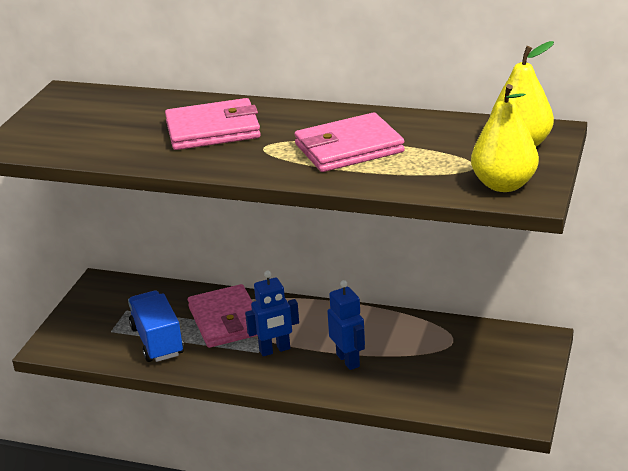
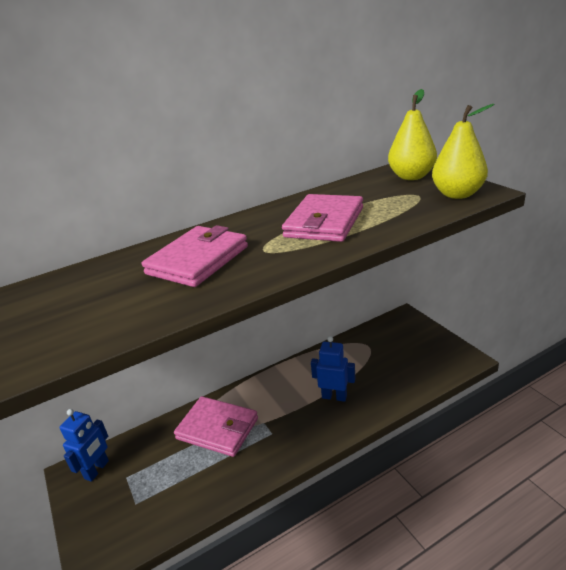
camera: 45 degrees left, 0 degrees up
blue truck [128,291,184,362] -> none
blue robot [245,271,299,356] -> blue robot moved to [59,409,109,482]

